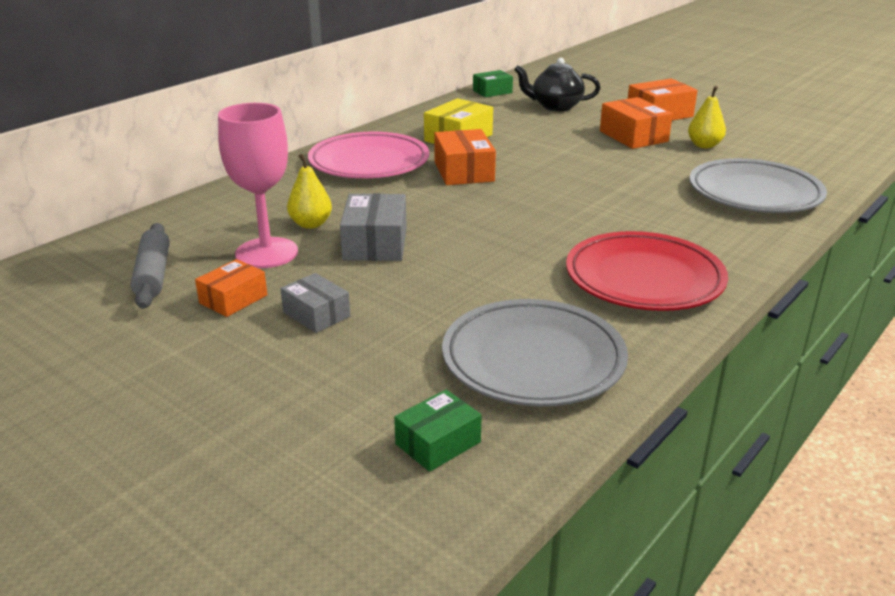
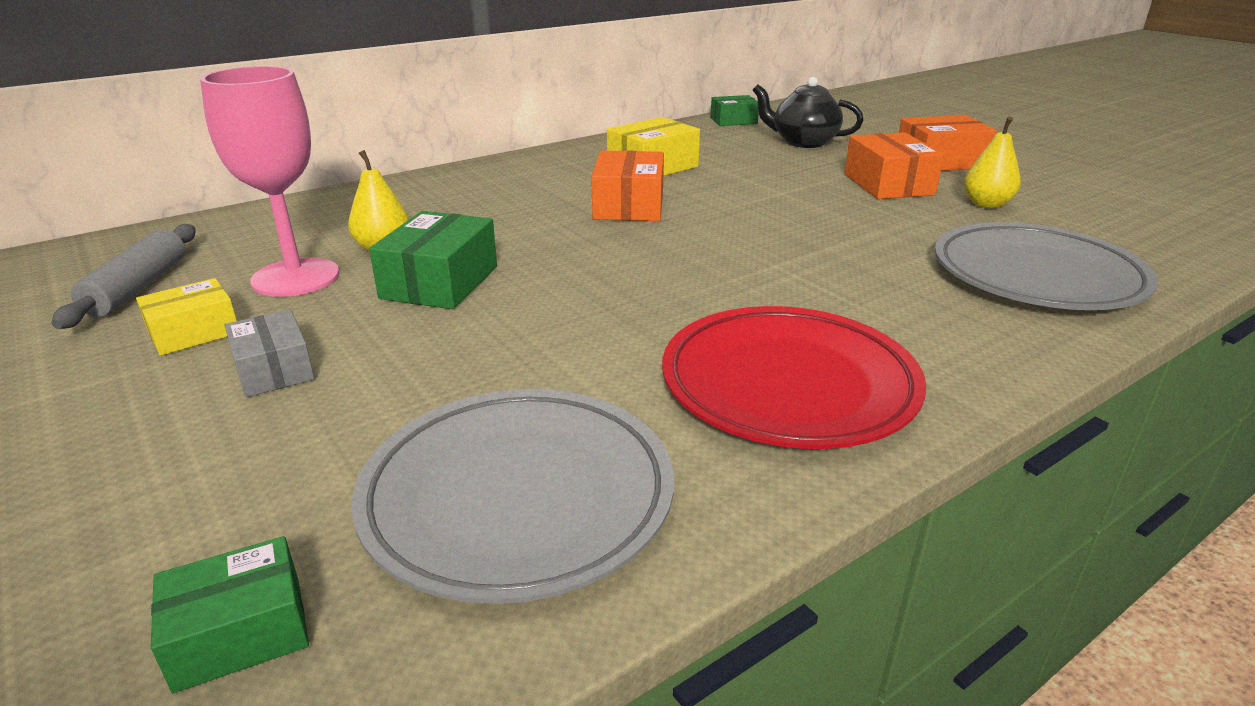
camera: 15 degrees right, 0 degrees up
orange box [195,259,267,317] -> yellow box [136,278,237,356]
pink plate [308,132,429,178] -> none
grey box [340,193,407,261] -> green box [369,211,497,309]

